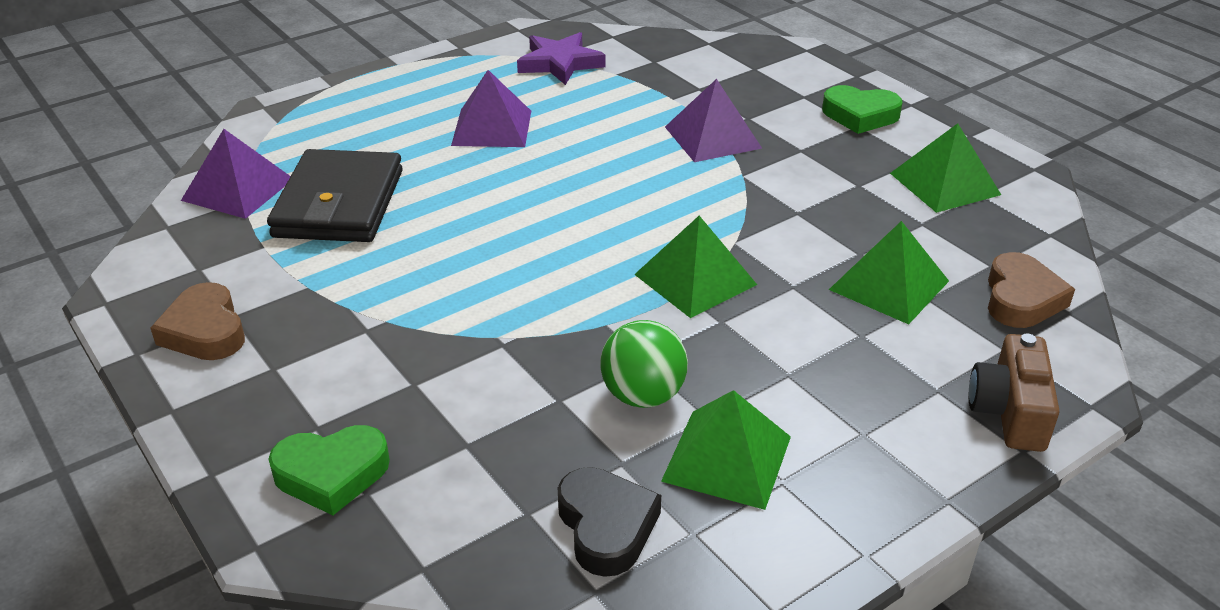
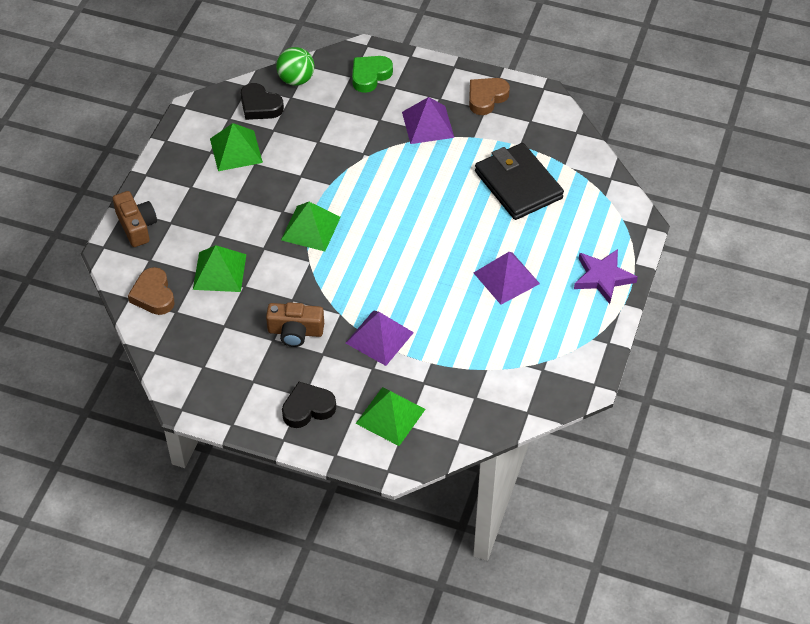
camera: 145 degrees right, 15 degrees up
brown heart [150,282,245,360] -> brown heart turned 75 degrees counterclockwise [469,78,510,115]
purple pyramid [181,129,291,219] -> purple pyramid moved to [402,97,454,144]
purple star [517,32,606,85] -> purple star moved to [574,249,638,304]
green ball [600,320,688,408] -> green ball moved to [276,47,315,86]
green heart [822,85,903,134] -> black heart [282,382,336,428]
green pyramid [890,123,1001,213] -> green pyramid moved to [355,387,426,446]
none -> brown camera [266,302,324,347]

